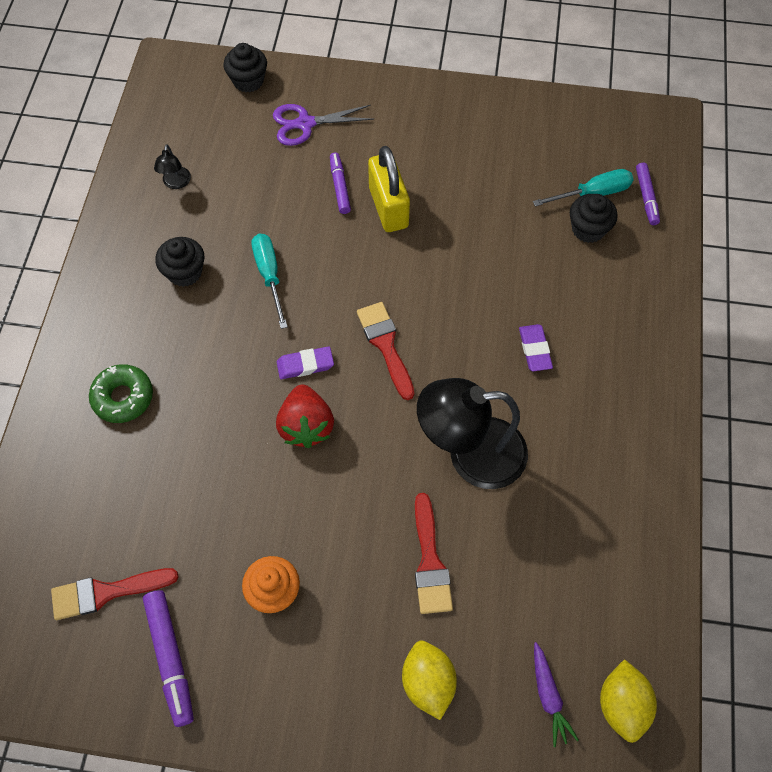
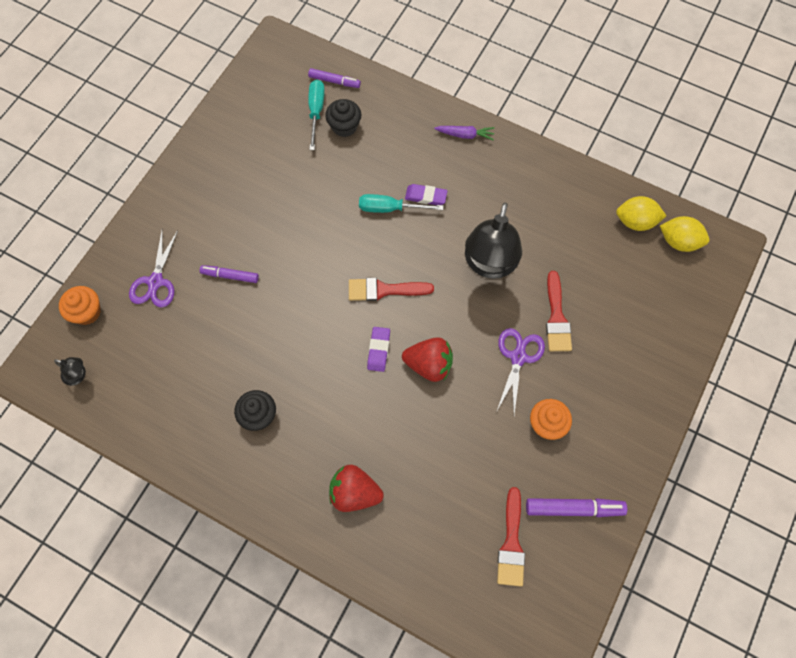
camera: 70 degrees left, 5 degrees up
green donut [89,364,153,423] -> red strawberry [329,465,384,512]
black lamp [154,144,191,189] -> black lamp moved to [54,357,86,386]
black cupcake [224,43,267,93] -> orange cupcake [59,286,101,325]
turquoise screwdriver [252,234,288,329] -> turquoise screwdriver moved to [359,194,444,213]
yellow padlock [368,146,410,232] -> none
yellow lemon [402,641,457,720] -> yellow lemon moved to [616,196,666,231]
red brush [415,493,453,614] -> red brush turned 75 degrees clockwise [546,271,572,351]
purple carrot [534,642,579,747] -> purple carrot moved to [434,126,495,141]
none -> purple scissors [497,328,545,414]

